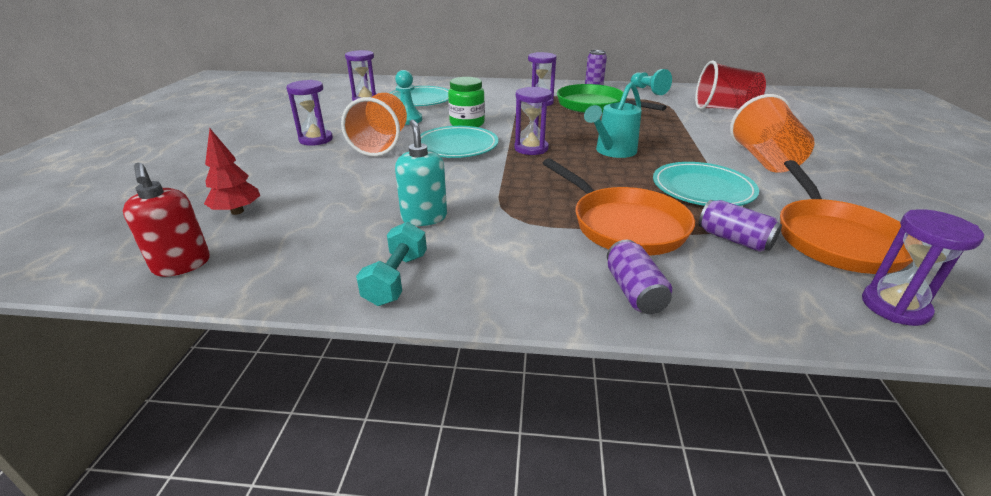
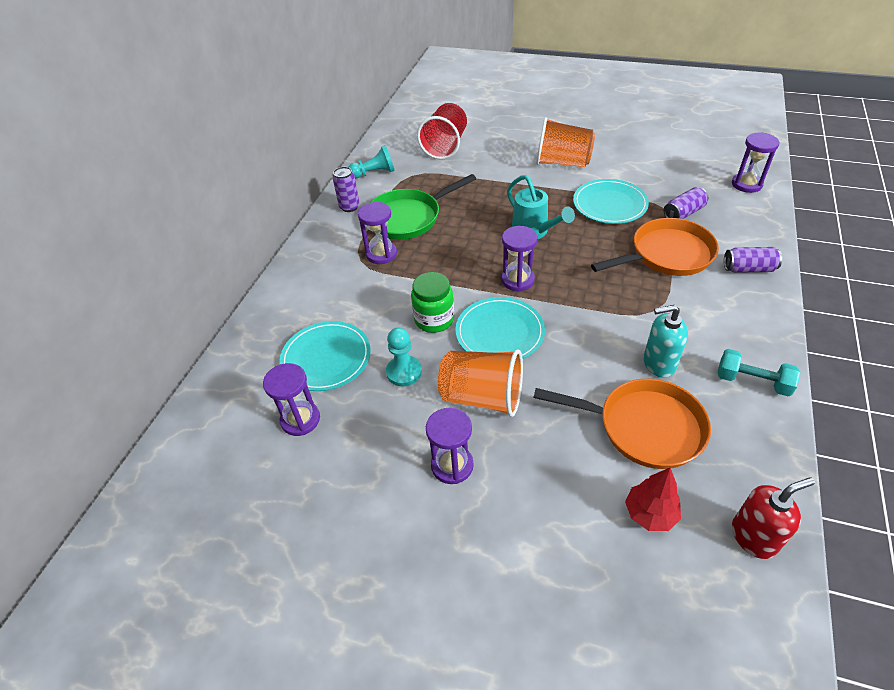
camera: 75 degrees left, 15 degrees up
orange pan [780,160,913,274] -> orange pan moved to [533,379,711,469]

